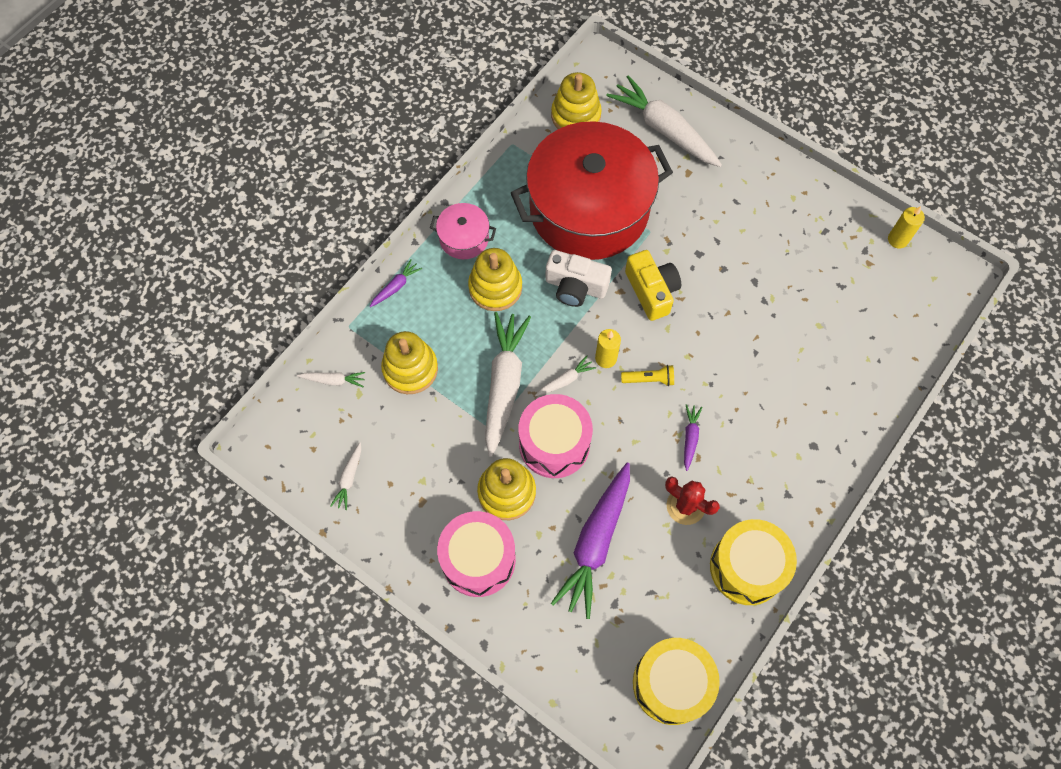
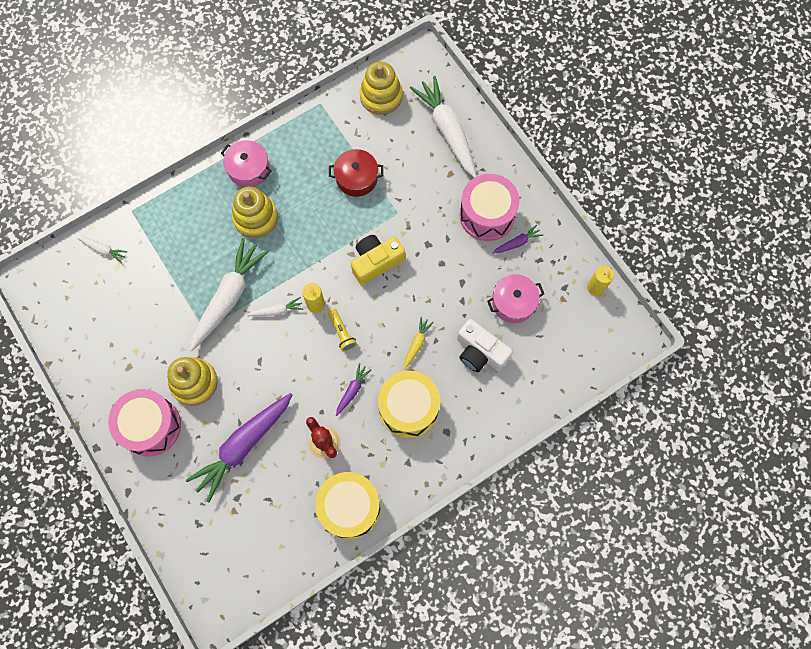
camera: 20 degrees right, 5 degrees up
white carrot [330,443,361,510] -> none
purple carrot [370,259,422,307] -> purple carrot moved to [492,224,543,254]
yellow stacking toy [381,331,438,394] -> none
red pot [511,121,673,260] -> red pot [329,149,383,197], size x0.41
pink drum [518,394,593,478] -> pink drum moved to [459,174,520,241]
white camera [545,250,612,307] -> white camera moved to [457,319,513,372]
yellow flashlight [621,365,674,386] -> yellow flashlight turned 45 degrees clockwise [328,309,357,352]
yellow camera [625,250,681,321] -> yellow camera turned 120 degrees counterclockwise [351,235,405,285]
yellow drum [633,638,720,725] -> yellow drum moved to [378,371,440,438]
none -> yellow carrot [404,317,434,370]
none -> pink pot [487,274,544,323]

